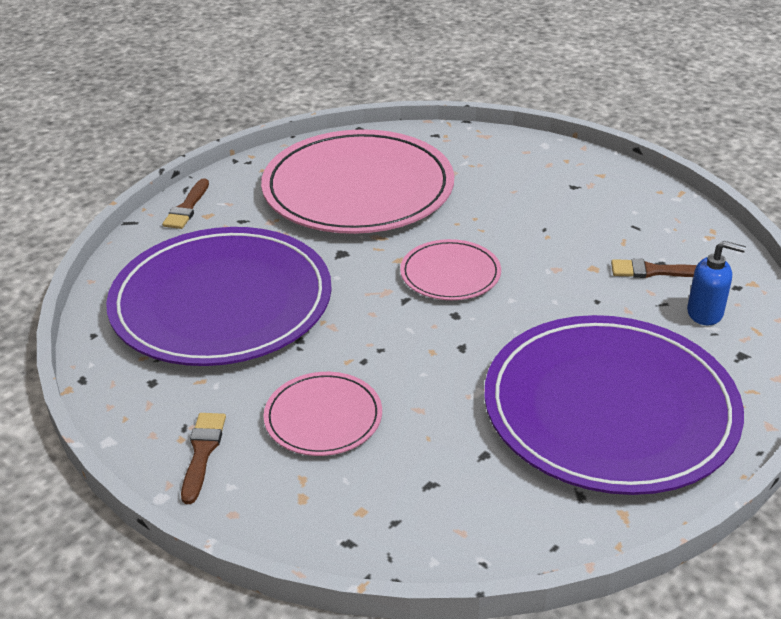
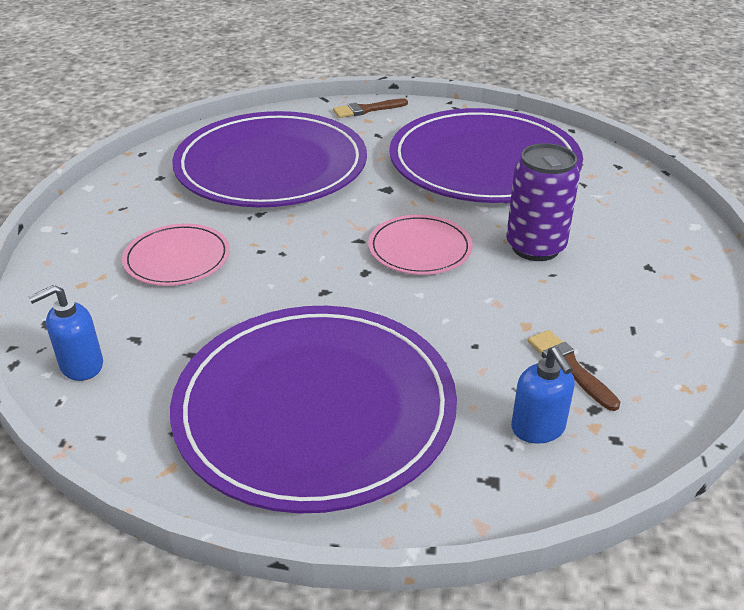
camera: 55 degrees right, 0 degrees up
brown brush [181,413,226,504] -> none
pink plate [261,129,454,234] -> purple plate [389,108,583,203]
none -> blue soap dispenser [29,285,103,381]
none -> purple can [506,143,580,261]

